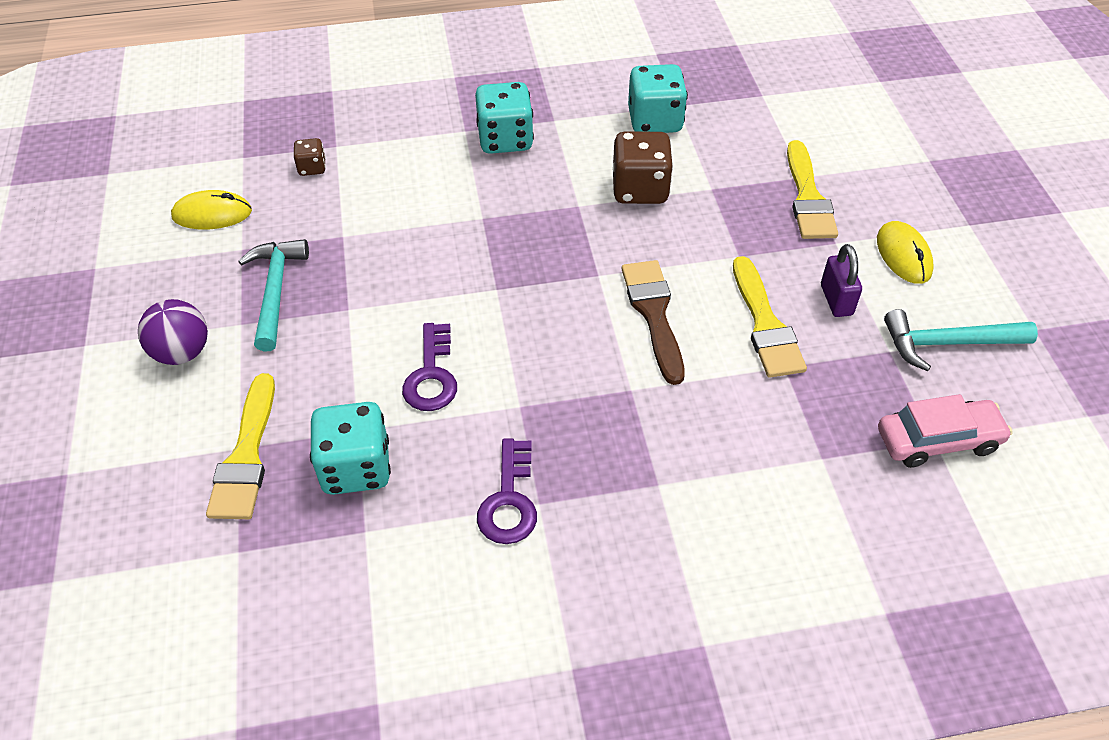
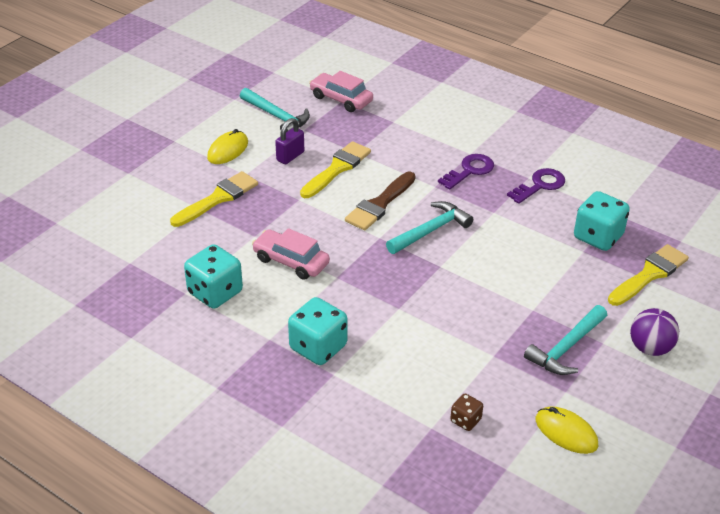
camera: 135 degrees left, 10 degrees down
purple key [402,323,457,411] -> purple key moved to [438,154,494,190]
brown dice [613,132,673,204] -> pink car [252,228,330,280]
none -> turquoise hammer [386,201,473,254]

